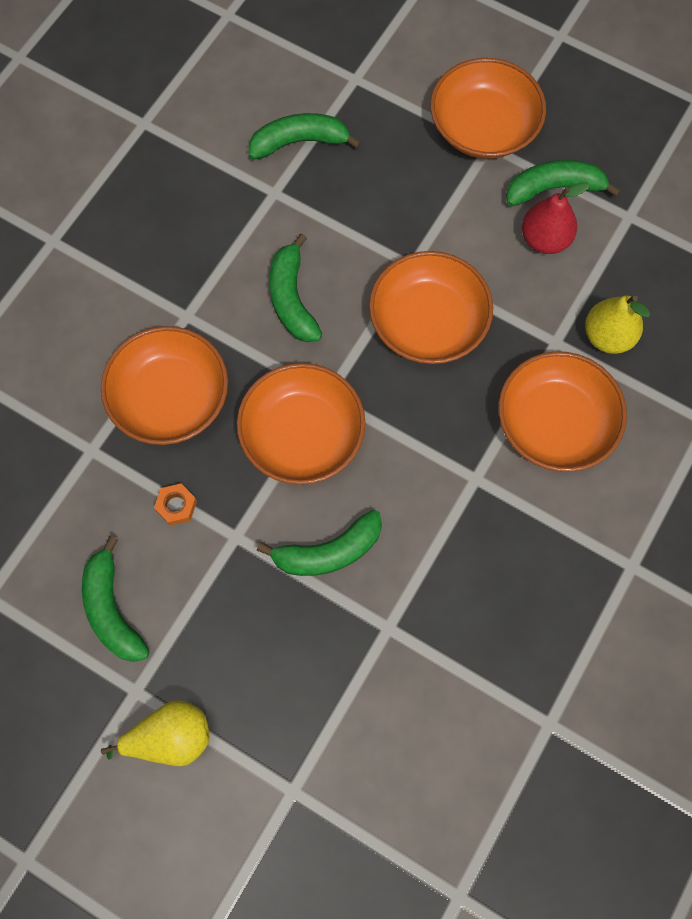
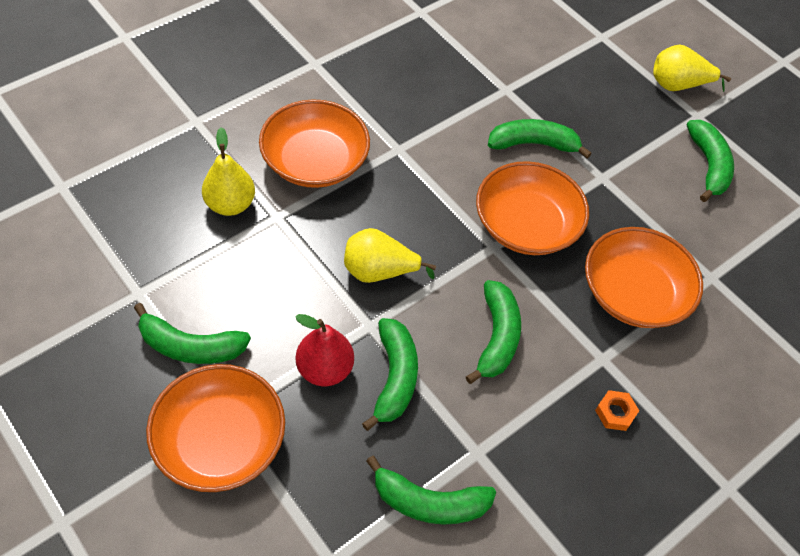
camera: 165 degrees left, 15 degrees down
orange nut [154,484,197,526] -> orange nut moved to [595,390,639,431]
orange bowl [369,251,493,364] -> yellow pear [344,228,436,283]
red pear [522,182,590,254] -> red pear moved to [295,314,354,386]
none -> green banana [362,318,418,431]

